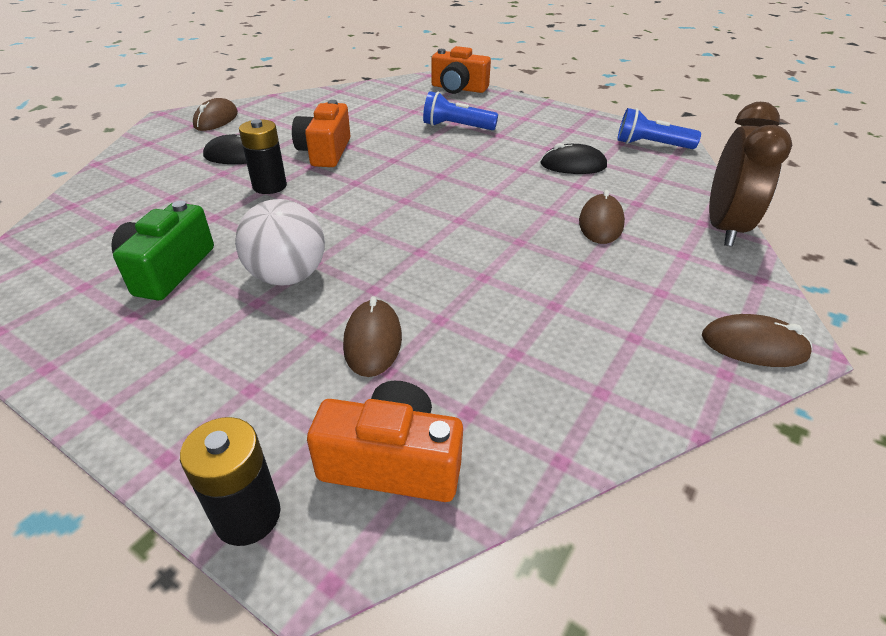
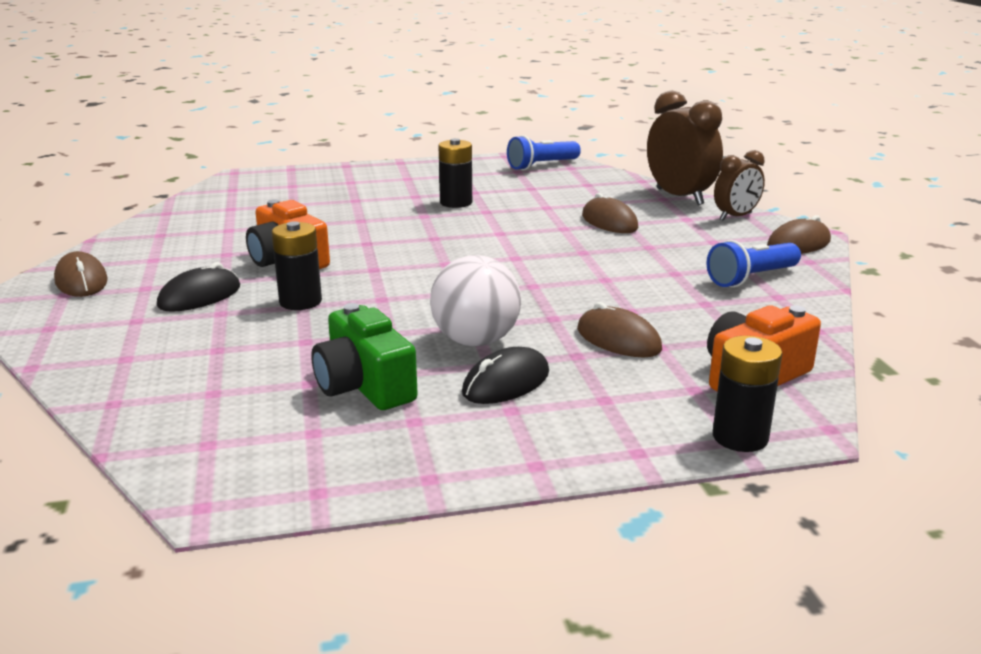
camera: 45 degrees left, 15 degrees down
blue flashlight [423,91,498,130] -> blue flashlight moved to [706,240,801,287]
orange camera [431,46,491,94] -> none
black mouse [540,143,607,174] -> black mouse moved to [462,347,549,404]
none -> black battery [438,138,472,208]
none -> brown clock [714,150,765,220]

